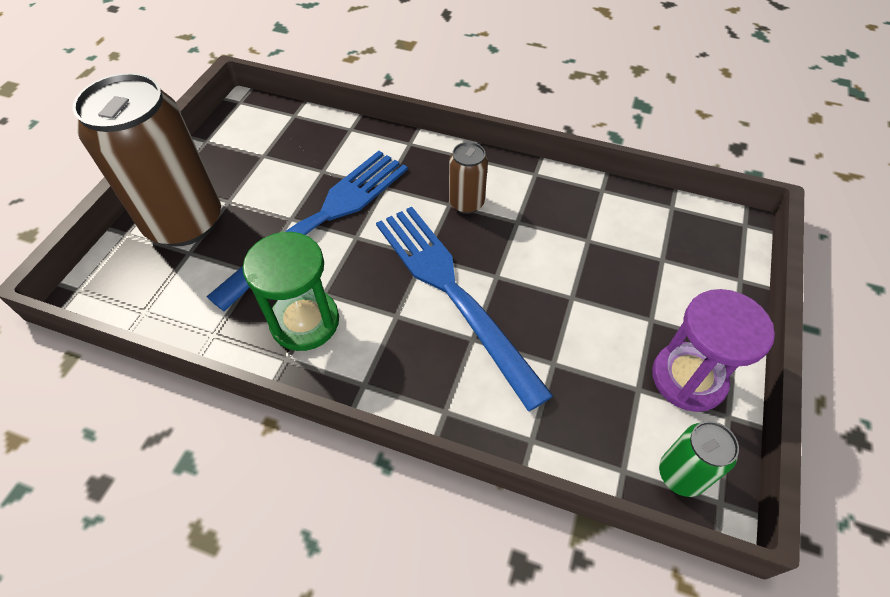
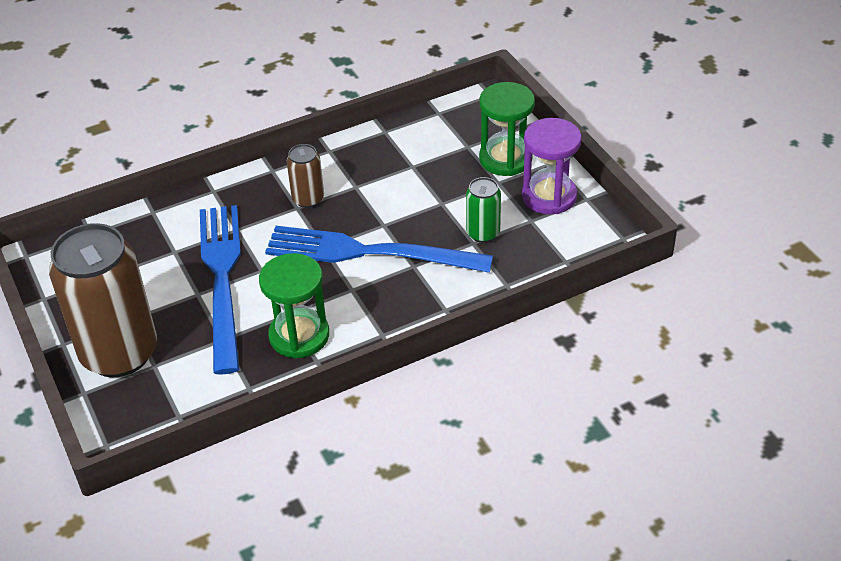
camera: 45 degrees left, 10 degrees down
green can [659,421,739,497] -> green can moved to [466,177,501,243]
none -> green hourglass [479,82,535,176]

